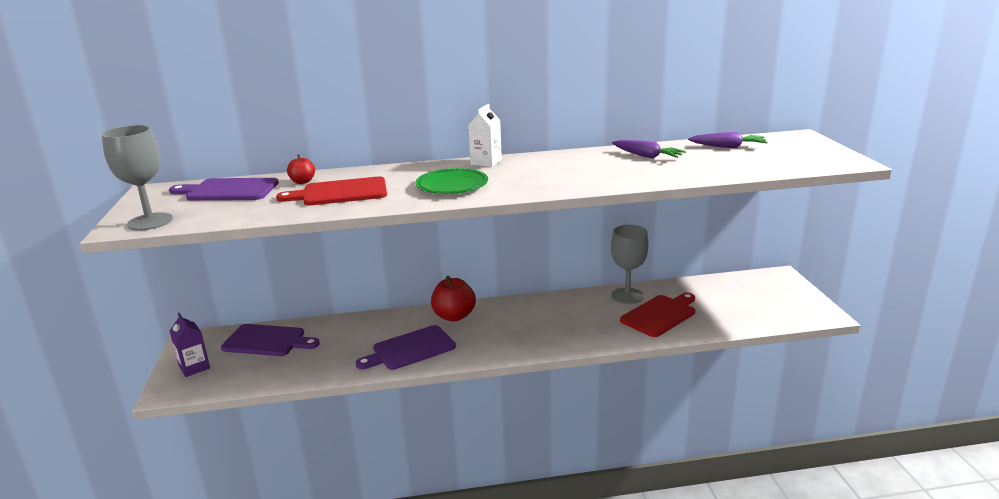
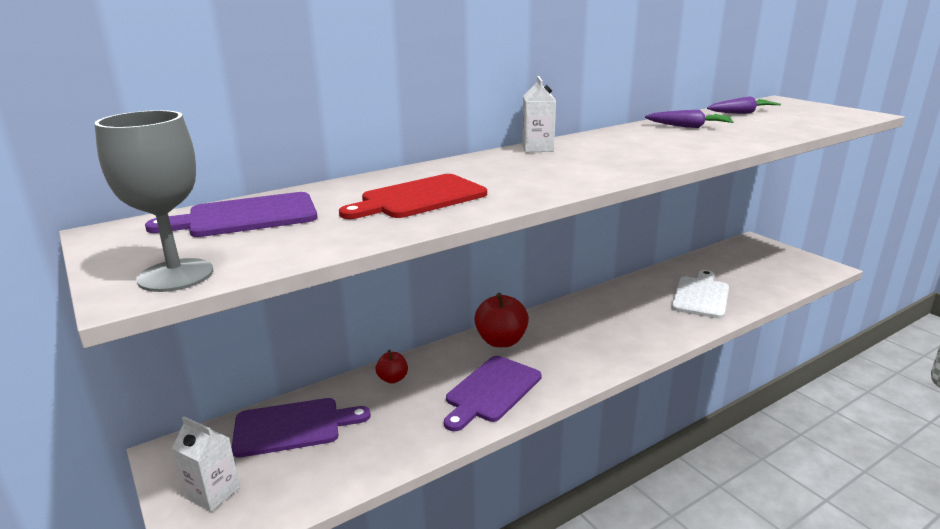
camera: 25 degrees left, 0 degrees up
purple carton [170,313,210,377] -> white carton [172,416,240,512]
red apple [287,154,315,184] -> red apple moved to [376,350,408,384]
green plate [416,168,488,194] -> none
grey goblet [611,225,649,304] -> none
red cutting board [620,293,695,337] -> white cutting board [671,270,729,318]

